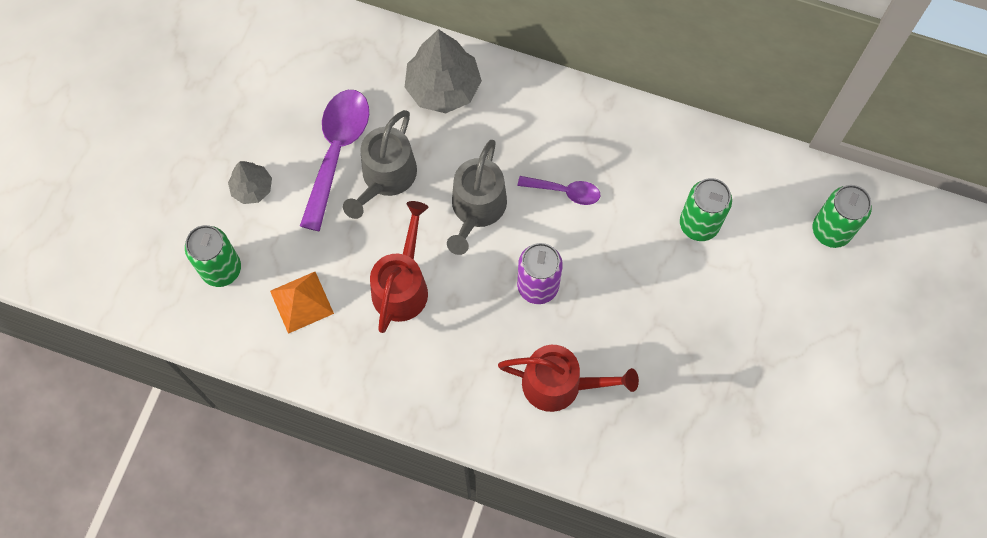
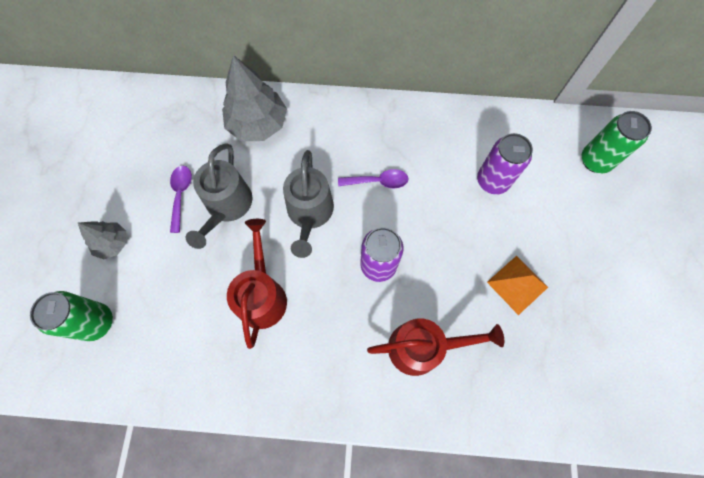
camera: 15 degrees left, 0 degrees up
orange pyramid [270,272,334,334] -> orange pyramid moved to [487,256,548,315]
purple spoon [300,90,369,231] -> purple spoon [170,166,192,233], size x0.54
green can [680,178,732,241] -> purple can [477,133,533,195]

